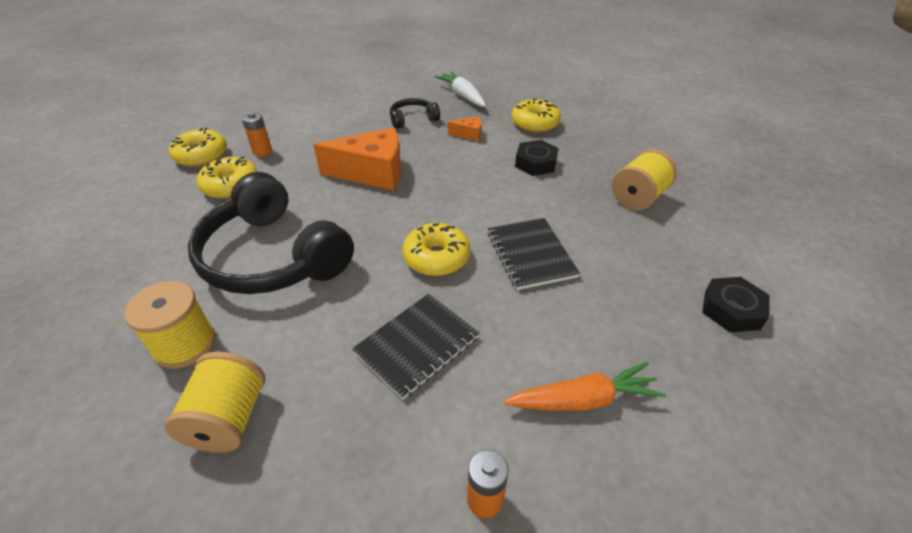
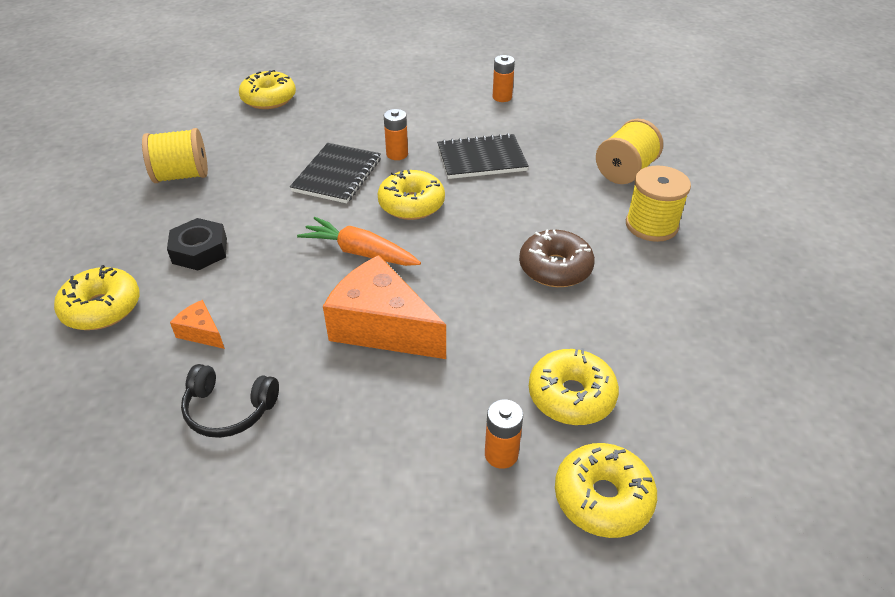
camera: 145 degrees left, 0 degrees up
black headphones [188,172,354,294] -> brown donut [519,229,595,287]
white carrot [434,72,486,107] -> none
orange carrot [504,362,666,411] -> orange carrot moved to [297,217,421,266]
black nut [702,277,770,332] -> yellow donut [239,70,296,109]
none -> orange battery [384,109,408,160]

